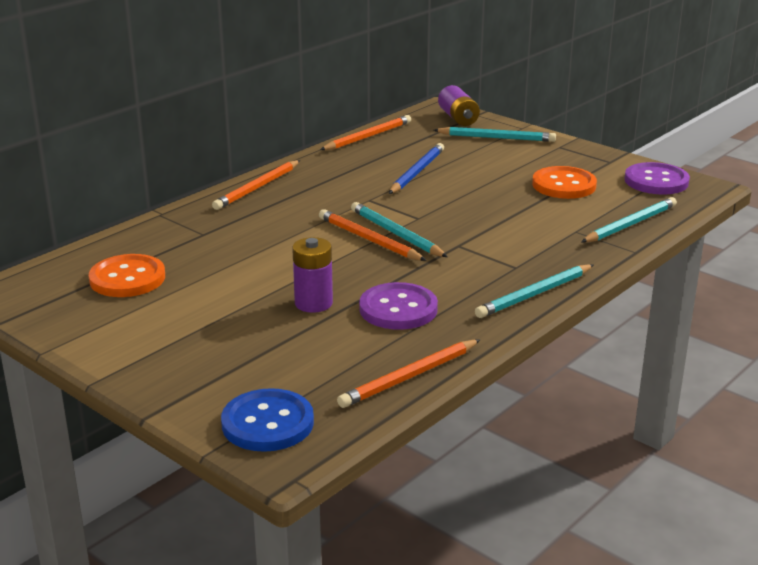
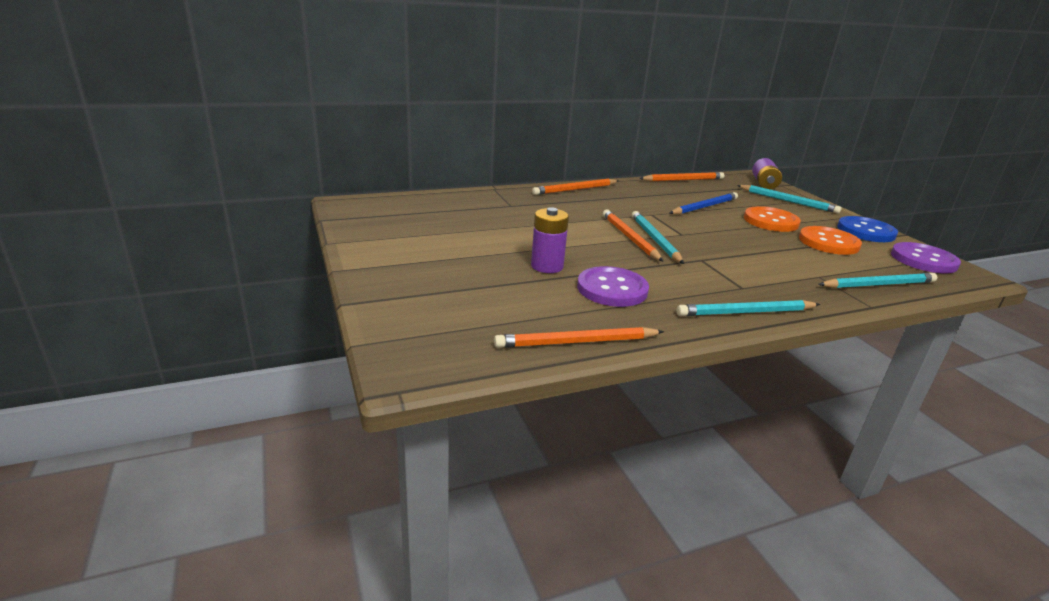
camera: 25 degrees right, 0 degrees up
orange button [89,254,165,297] -> orange button moved to [744,206,801,232]
blue button [221,388,314,452] -> blue button moved to [837,216,898,242]

